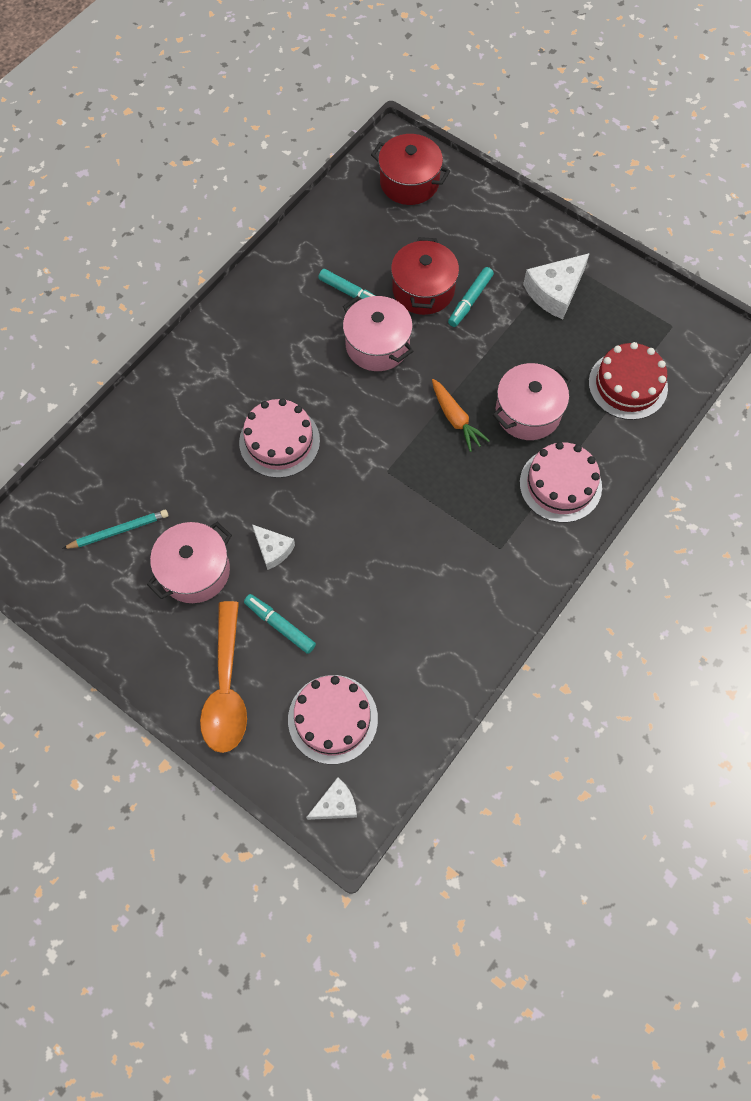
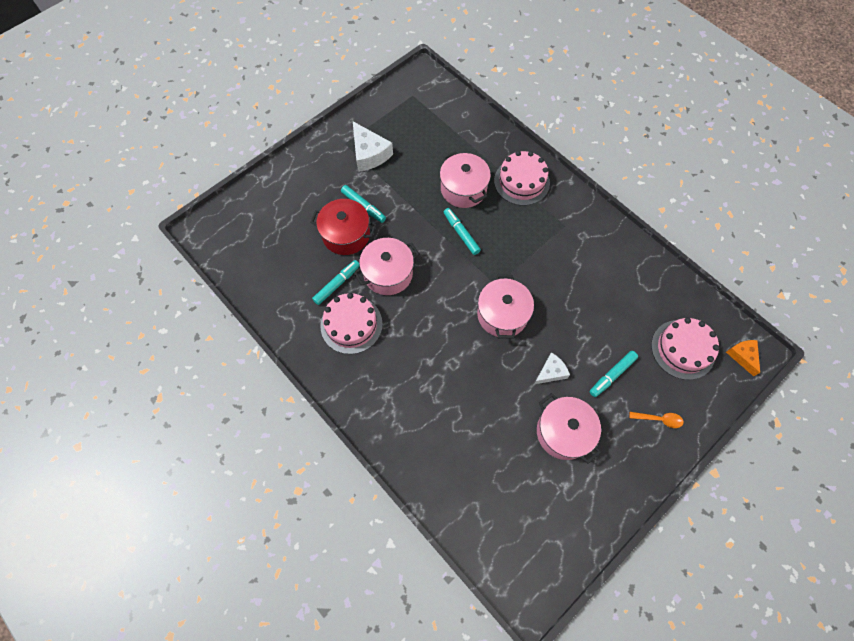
camera: 80 degrees left, 0 degrees up
turquoise pencil [62,509,168,549] -> none
orange spoon [200,601,247,753] -> orange spoon [629,412,684,428], size x0.45
pink cake [239,399,320,478] -> pink cake moved to [320,293,383,354]
white cheese [306,777,357,820] -> orange cheese [726,340,760,376]
red pot [371,134,450,205] -> none
orange carrot [432,379,490,452] -> turquoise marker [444,208,481,255]
red cake [589,342,668,420] -> none
none -> pink pot [477,274,534,339]

